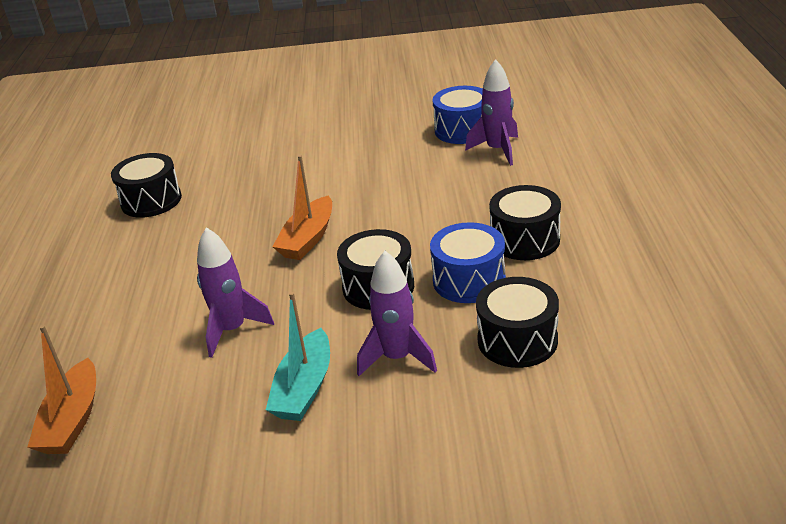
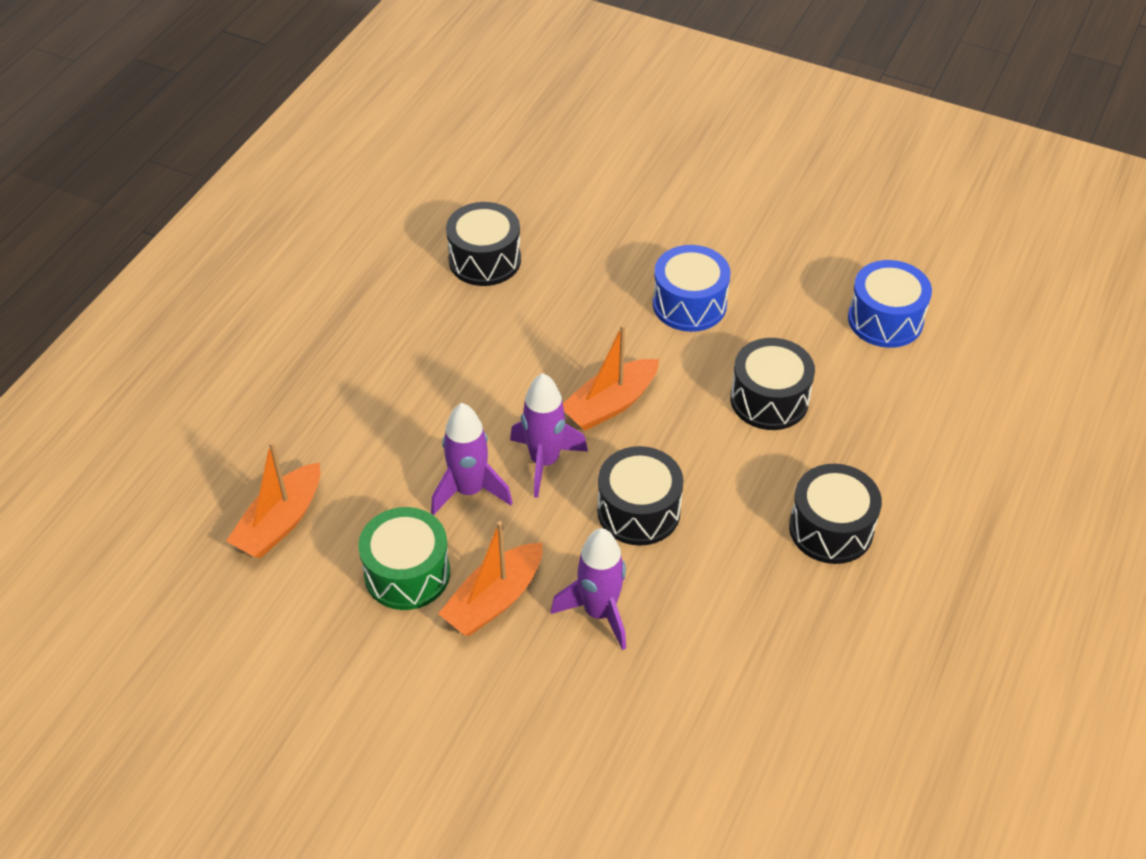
camera: 25 degrees right, 15 degrees up
turquoise boat [266,292,330,421] -> orange boat [438,521,542,636]
blue drum [430,222,506,303] -> blue drum moved to [653,245,731,332]
purple rocket [465,59,518,166] -> purple rocket moved to [510,373,588,498]
black drum [476,277,559,368] -> black drum moved to [730,338,815,430]
none -> green drum [358,507,450,610]

